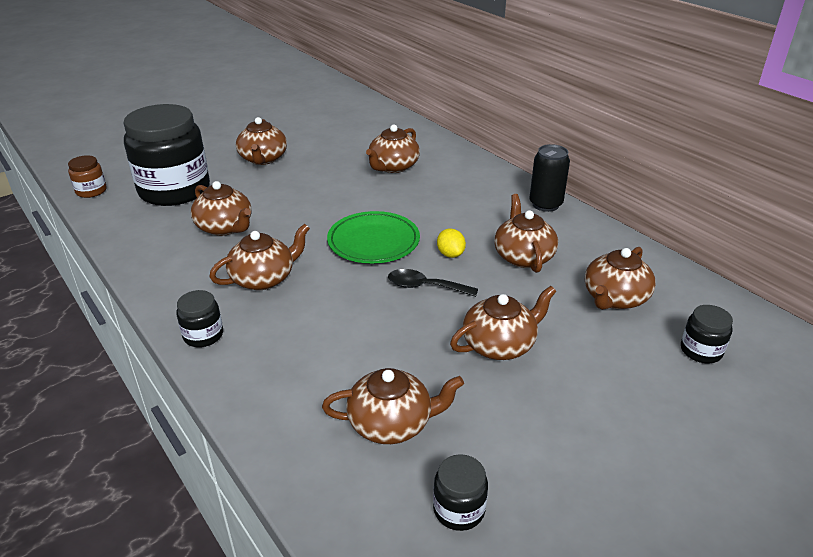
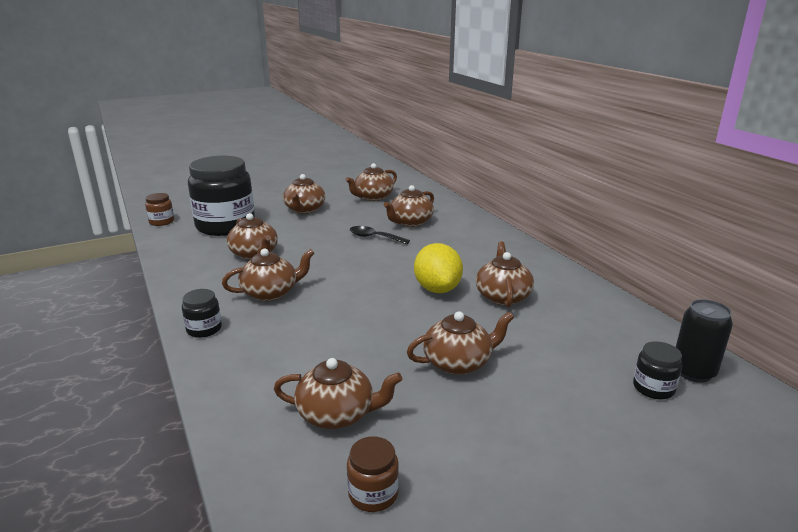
camera: 10 degrees right, 10 degrees down
green plate [327,211,420,264] -> none
black spoon [388,269,478,297] -> black spoon moved to [350,226,410,244]
black jar [433,454,488,531] -> brown jar [347,436,399,512]
yellow lemon [437,228,466,258] -> yellow lemon [414,243,463,293], size x1.93
black can [529,144,570,212] -> black can moved to [676,299,733,383]
brown teapot [585,247,656,310] -> brown teapot moved to [345,163,397,201]

